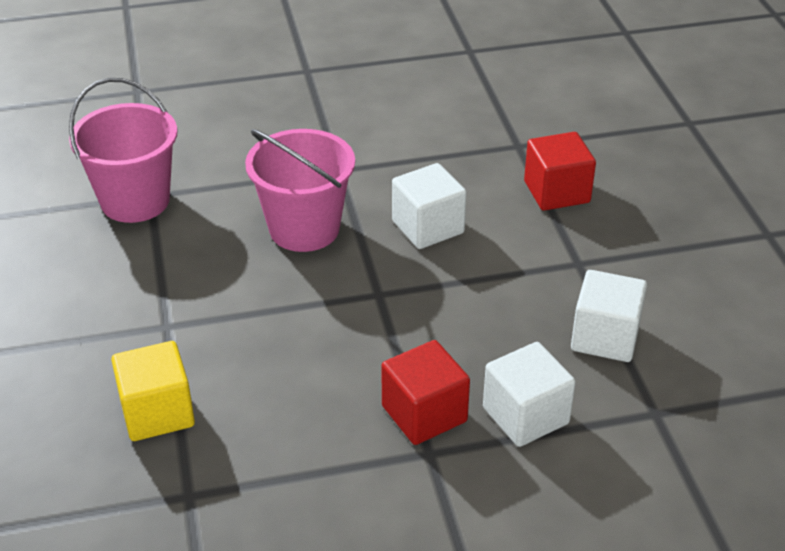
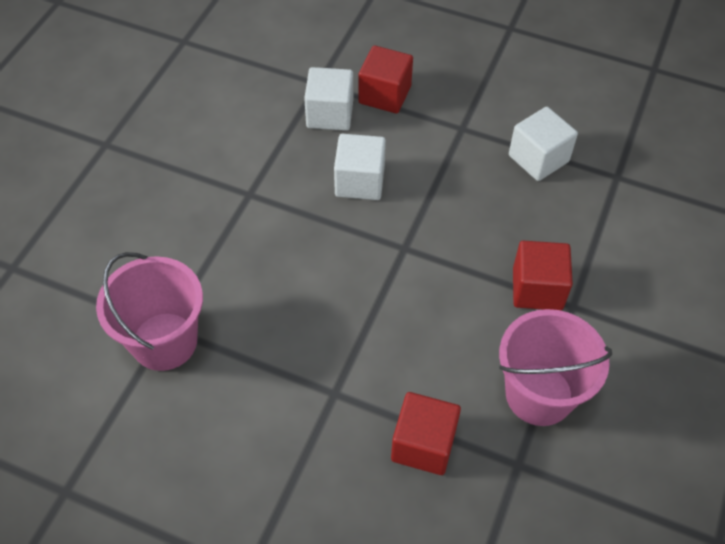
camera: 55 degrees left, 15 degrees up
yellow cube [111,341,195,441] -> red cube [391,392,461,475]
pink bucket [245,129,355,252] -> pink bucket moved to [499,309,612,426]
white cube [483,342,576,447] -> white cube moved to [304,67,353,131]

